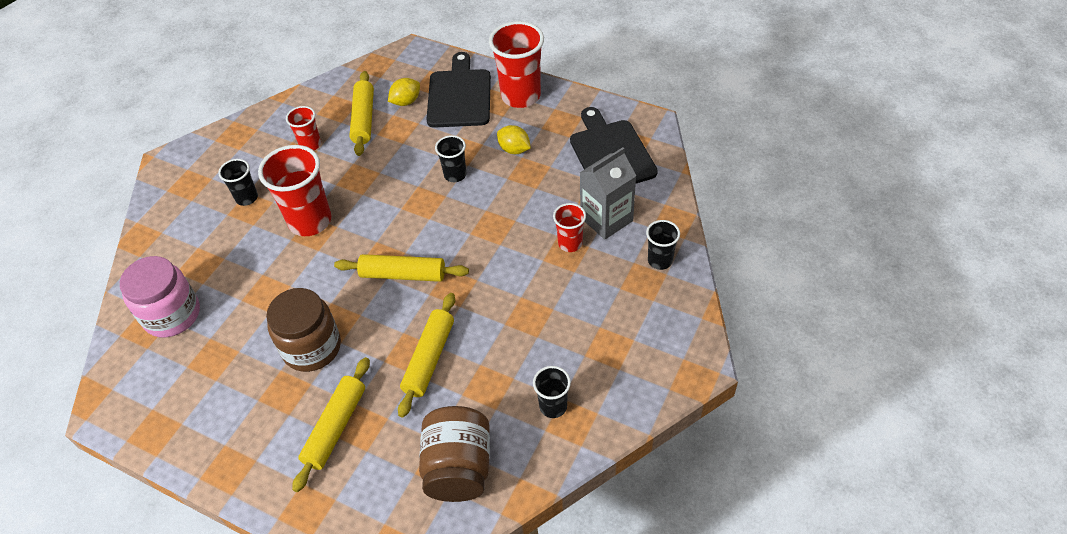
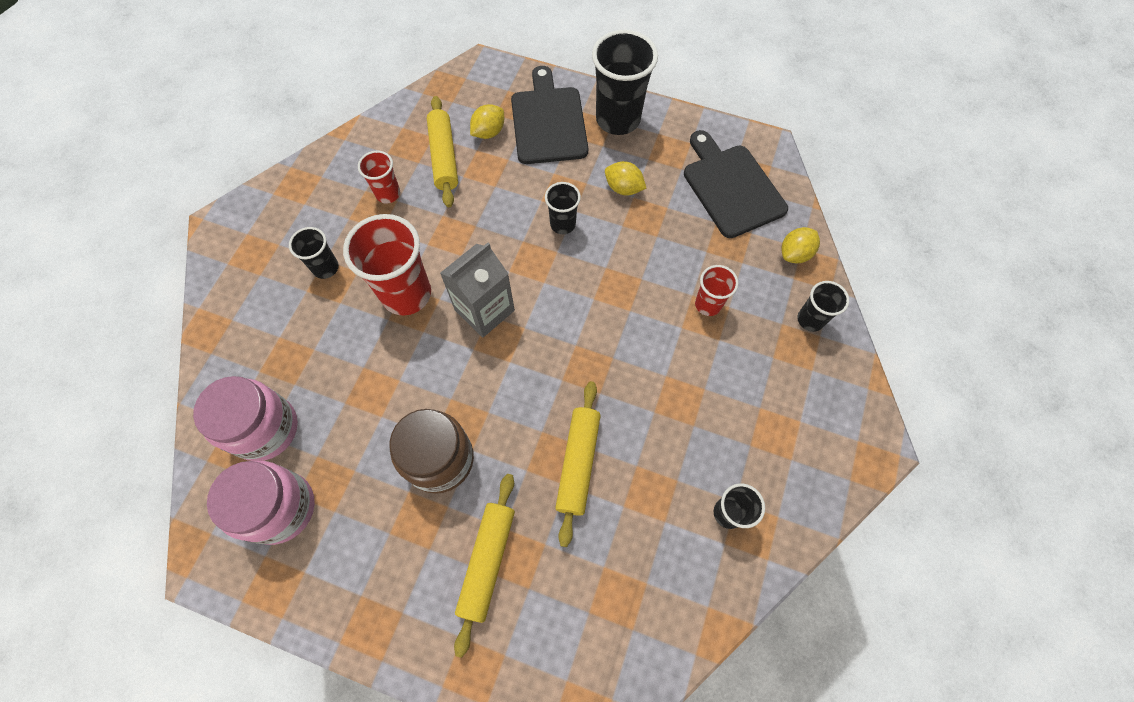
camera: 10 degrees left, 15 degrees up
yellow rolling pin [334,254,469,282] -> none
brown jar [419,406,490,502] -> none
red cup [489,21,544,108] -> black cup [592,30,658,135]
grey carton [580,147,636,240] -> grey carton moved to [440,243,515,338]
none -> pink jar [207,461,315,545]
none -> yellow lemon [781,227,820,263]

